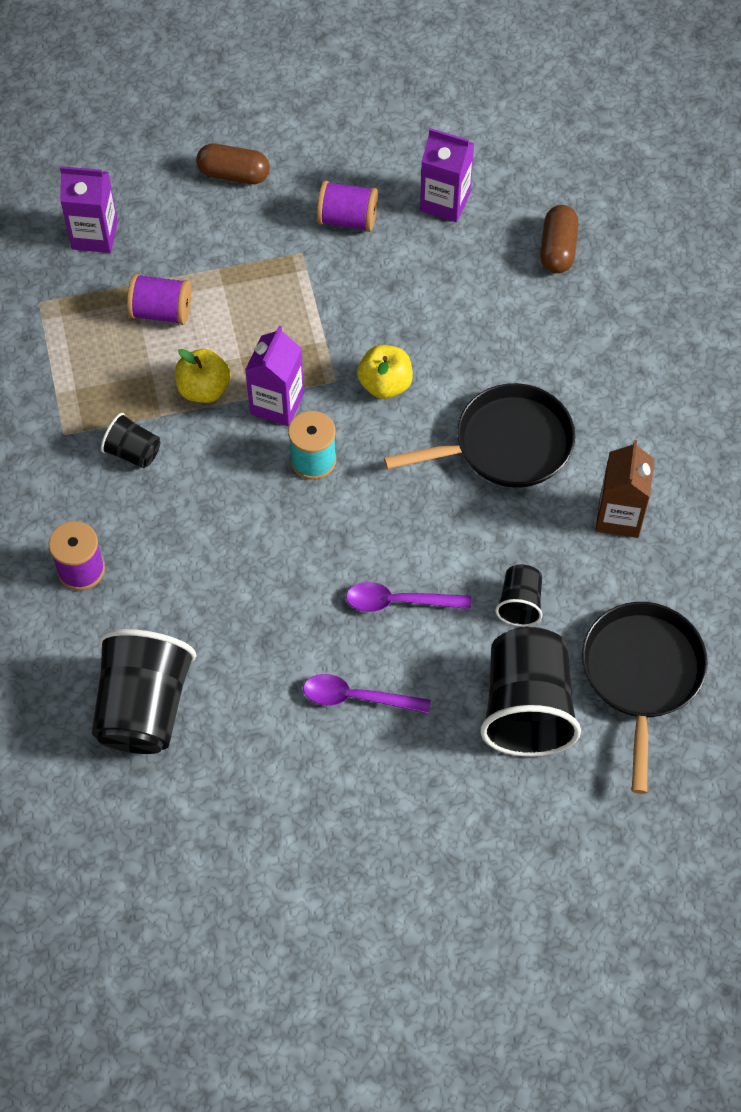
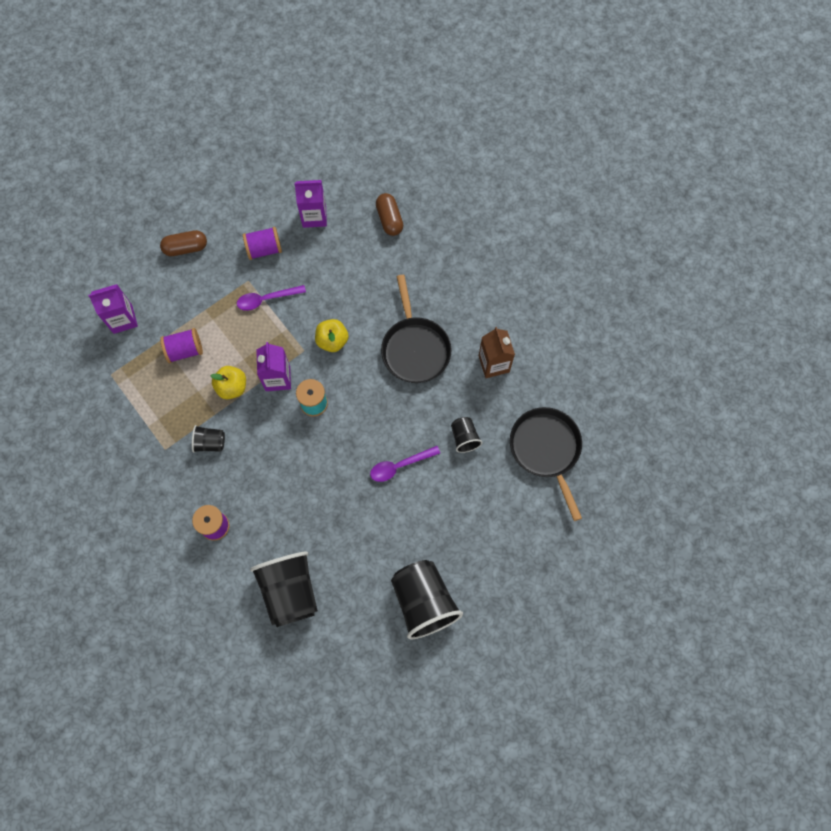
camera: 25 degrees left, 10 degrees up
purple spoon [303,674,431,714] -> purple spoon moved to [237,285,306,311]
black pan [384,383,575,488] -> black pan turned 120 degrees clockwise [381,275,451,383]
black cup [480,627,581,757] -> black cup moved to [391,560,463,639]

